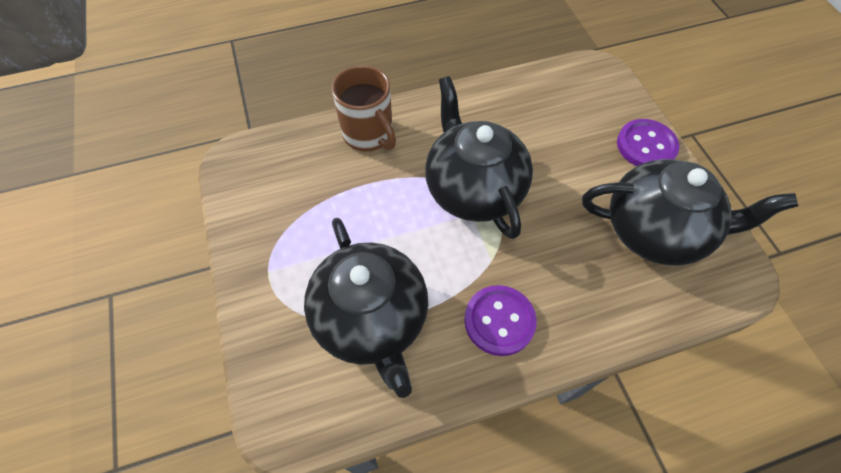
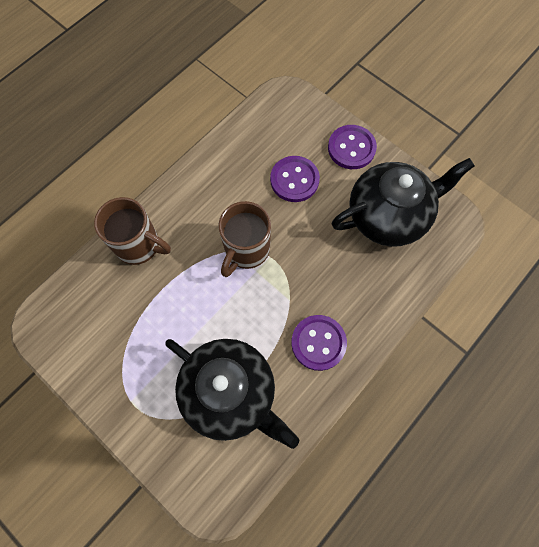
camera: 30 degrees left, 10 degrees up
black teapot [425,76,533,239] -> brown mug [219,201,271,277]
none -> purple button [270,156,320,202]

